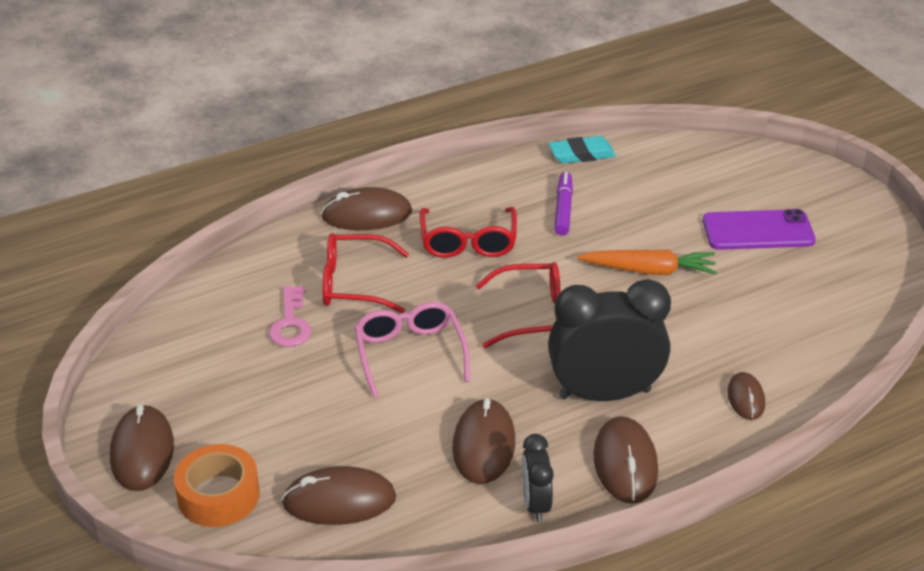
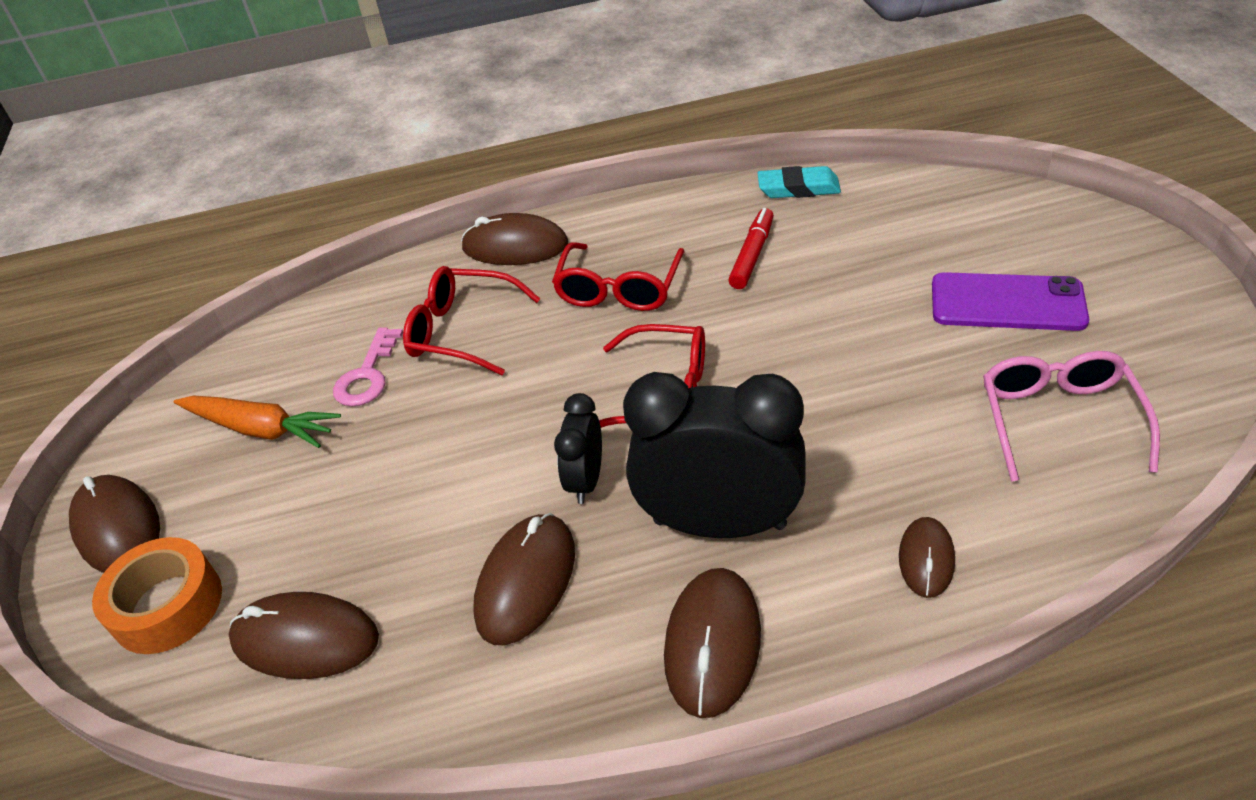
camera: 20 degrees right, 5 degrees up
brown mouse [110,405,174,491] -> brown mouse turned 45 degrees counterclockwise [69,475,160,573]
pink glasses [355,302,470,398] -> pink glasses moved to [983,351,1160,482]
black clock [522,434,554,522] -> black clock moved to [554,393,602,504]
purple marker [554,172,573,236] -> red marker [729,208,774,289]
orange carrot [577,250,717,275] -> orange carrot moved to [174,396,341,448]

